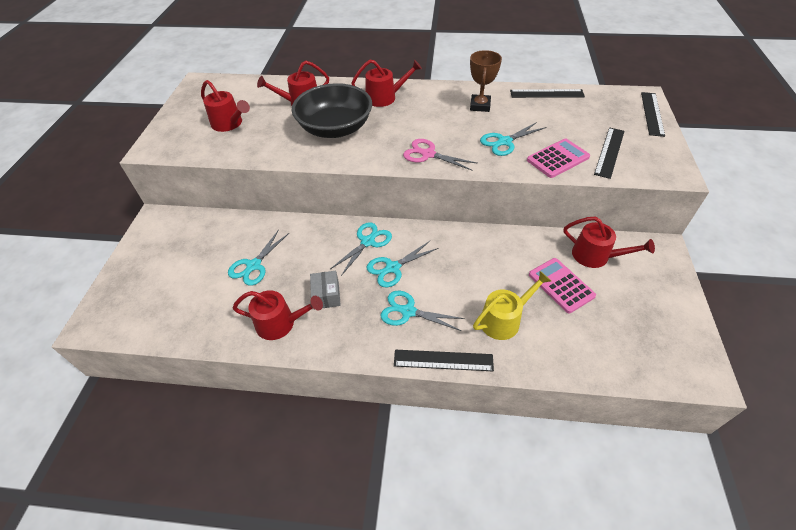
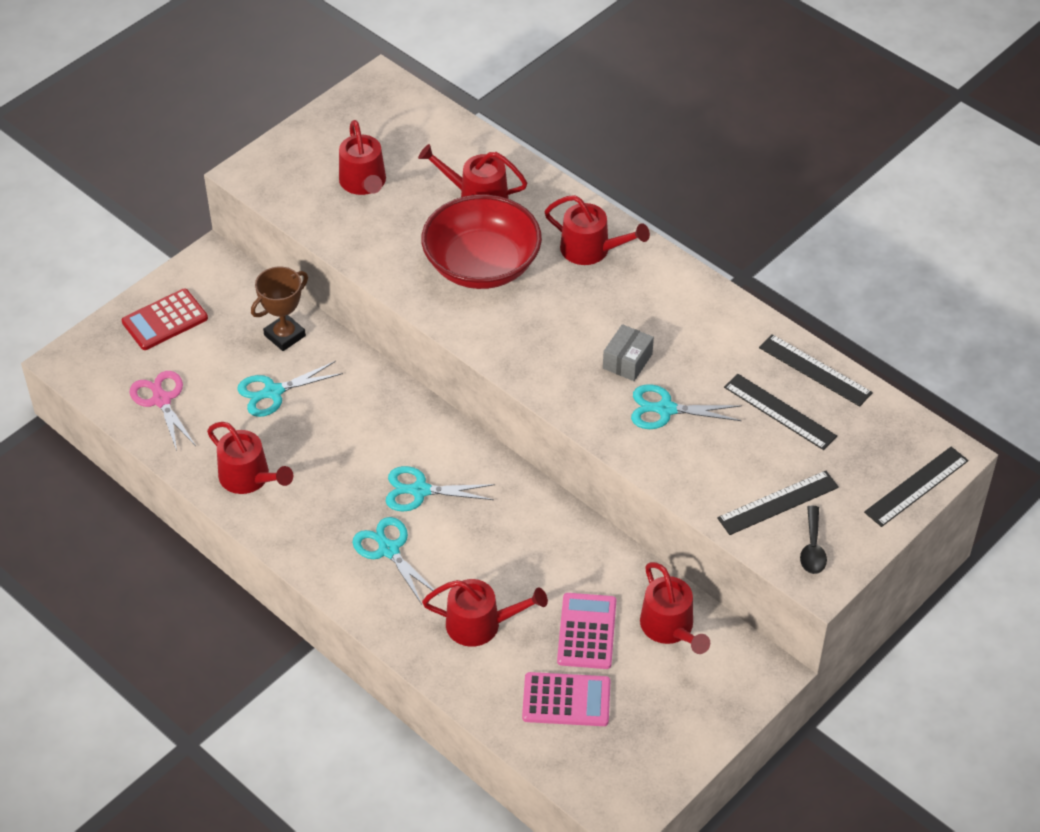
camera: 35 degrees right, 0 degrees up
black bowl [292,83,372,138] -> red bowl [421,195,542,289]
grey box [310,271,341,308] -> grey box moved to [603,324,654,381]
turquoise scissors [330,222,392,276] -> none
black ruler [394,350,494,371] -> black ruler moved to [724,374,837,450]
pink scissors [403,139,478,171] -> pink scissors moved to [130,371,196,451]
brown trophy [470,50,502,112] -> brown trophy moved to [251,267,308,351]
yellow watering can [473,271,551,340] -> red watering can [422,579,548,647]
pink calculator [527,139,590,178] -> pink calculator moved to [522,672,611,726]
none -> red calculator [122,289,208,350]
none -> black spoon [800,505,827,574]

